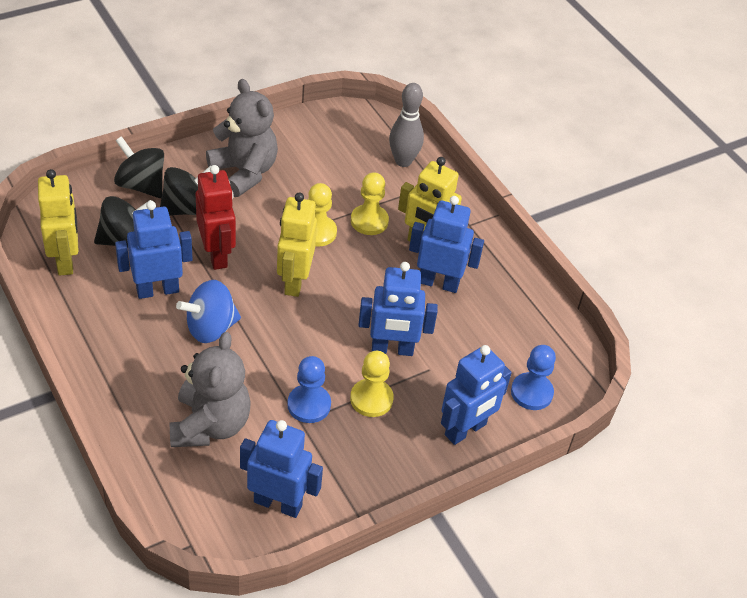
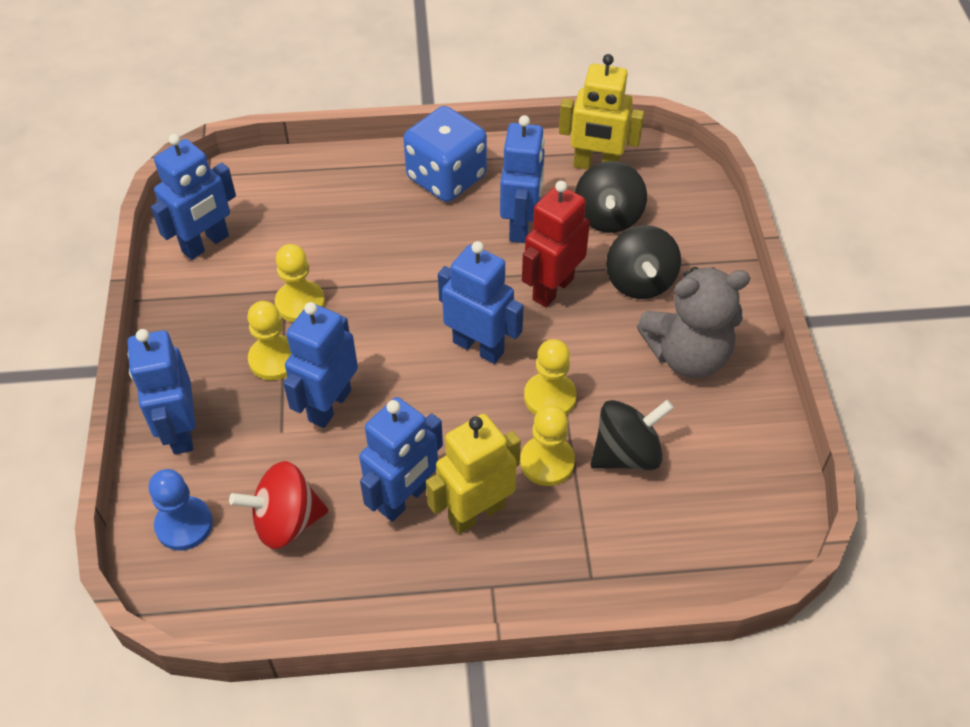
camera: 120 degrees right, 5 degrees up
black spinning top [114,136,164,198] -> black spinning top moved to [590,400,674,470]
grey teddy bear [170,332,251,447] -> none
blue spinning top [176,280,241,343] -> none
red robot [196,165,236,270] -> red robot turned 120 degrees clockwise [522,181,590,307]
yellow robot [277,193,317,297] -> blue robot [438,241,524,364]
blue pawn [287,356,331,423] -> yellow pawn [275,244,325,322]
grey bowling pin [389,83,424,167] -> none
none -> red spinning top [229,461,328,549]
none -> blue dice [403,106,487,202]

